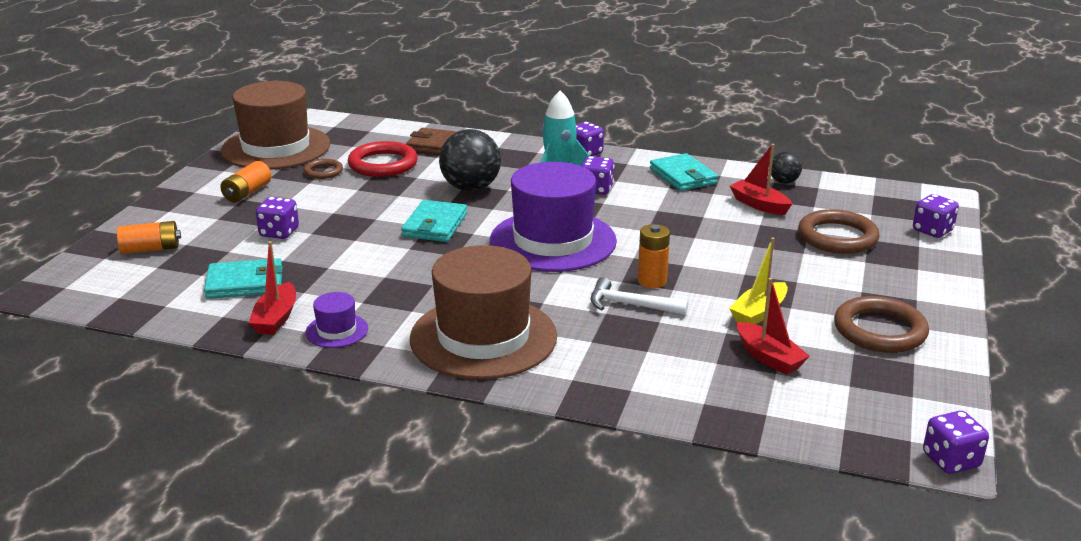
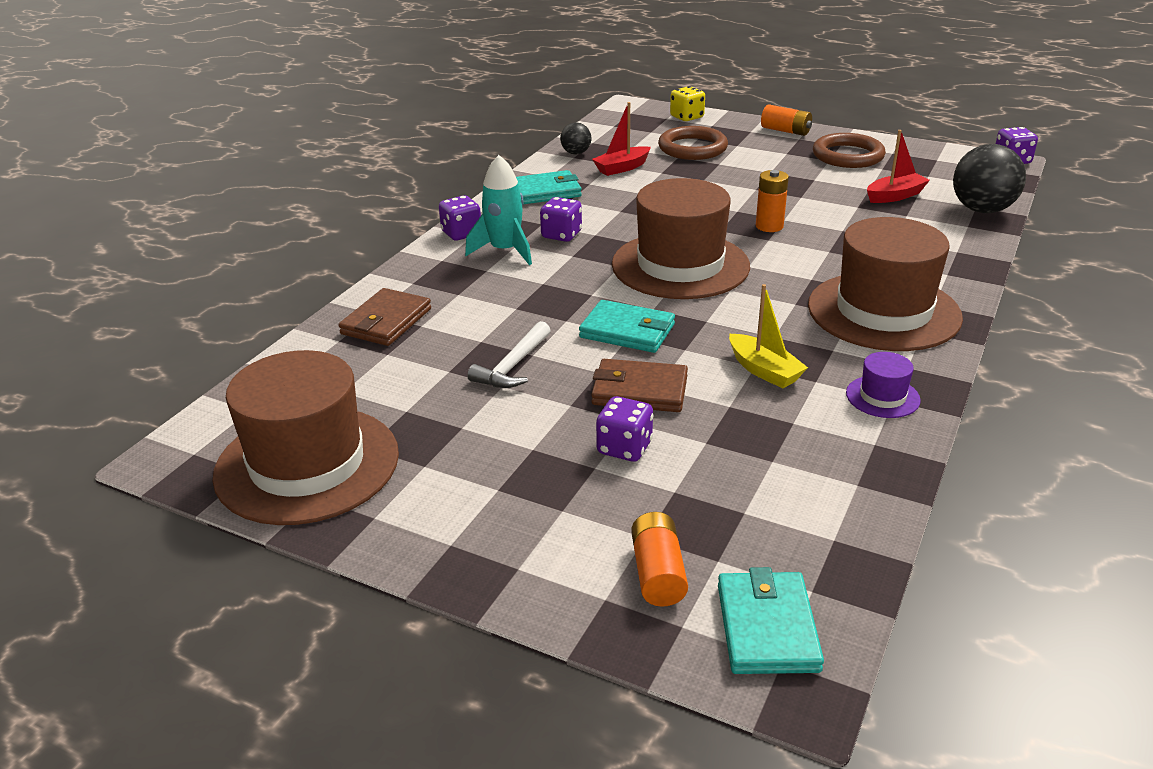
camera: 80 degrees left, 5 degrees up
turquoise wallet [204,258,283,299] -> turquoise wallet moved to [718,567,824,674]
orange battery [221,161,271,203] -> orange battery moved to [761,104,812,136]
red boat [249,241,296,335] -> none
brown ring [303,159,343,179] -> none
red ring [348,141,418,177] -> none
black ball [439,129,501,191] -> black ball moved to [953,144,1026,213]
purple hat [490,162,617,272] -> brown hat [612,178,750,299]
white hammer [591,277,688,315] -> white hammer moved to [468,321,551,388]
yellow boat [729,237,788,324] -> yellow boat moved to [729,284,808,388]
purple dice [913,194,959,238] -> yellow dice [670,86,705,121]
none -> brown wallet [591,359,688,412]

